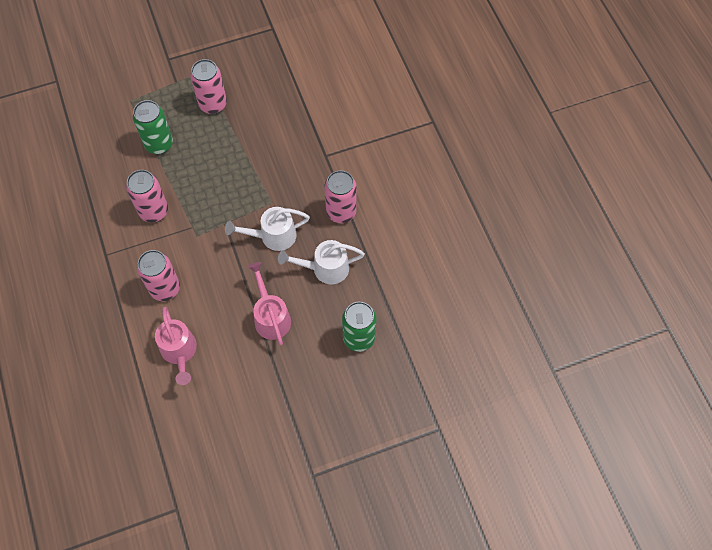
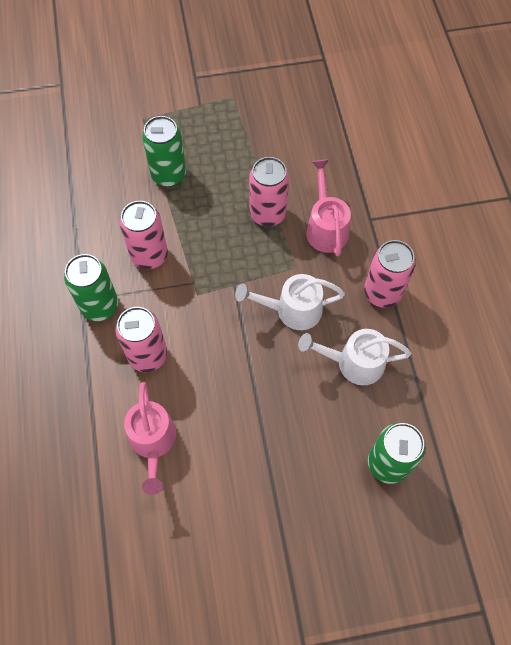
camera: 10 degrees right, 0 degrees up
pink can [190,59,227,114] -> pink can moved to [249,157,289,227]
pink watering can [248,262,291,346] -> pink watering can moved to [306,159,351,256]
none -> green can [64,254,118,321]

